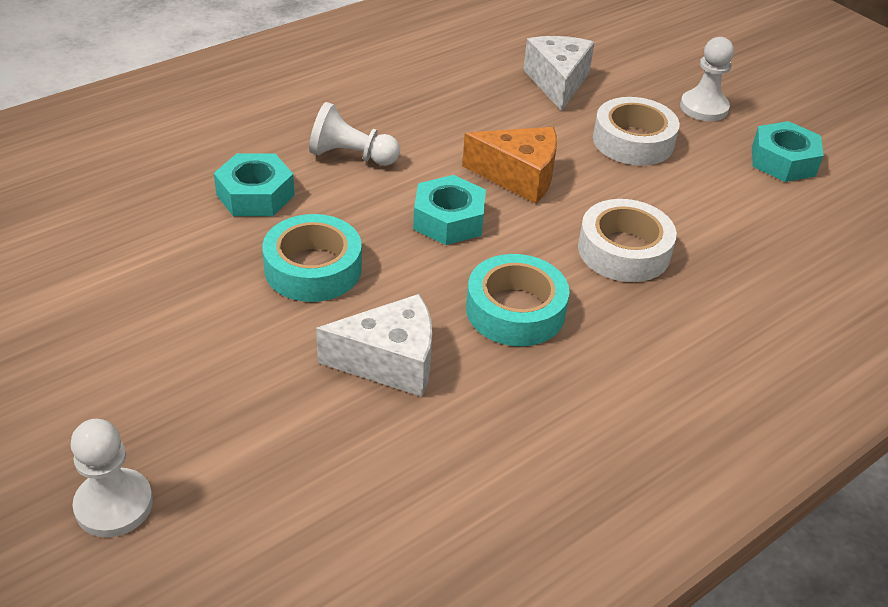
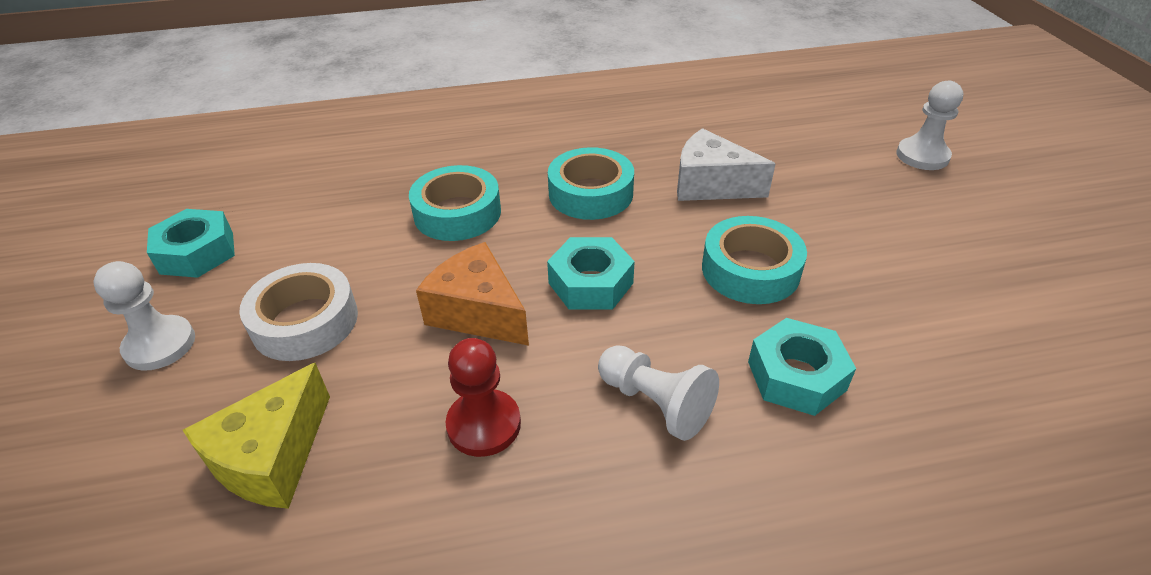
camera: 150 degrees left, 0 degrees up
white cheese [523,36,595,111] -> yellow cheese [183,363,330,509]
white tape [578,199,677,282] -> turquoise tape [409,165,501,241]
none -> red pawn [446,338,521,457]

